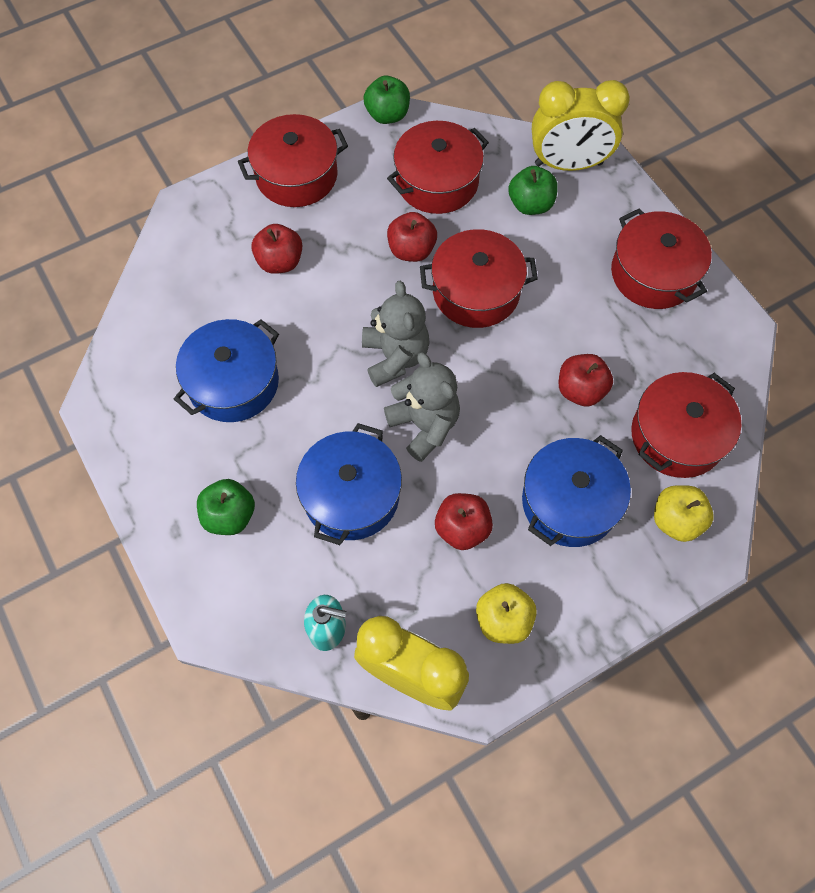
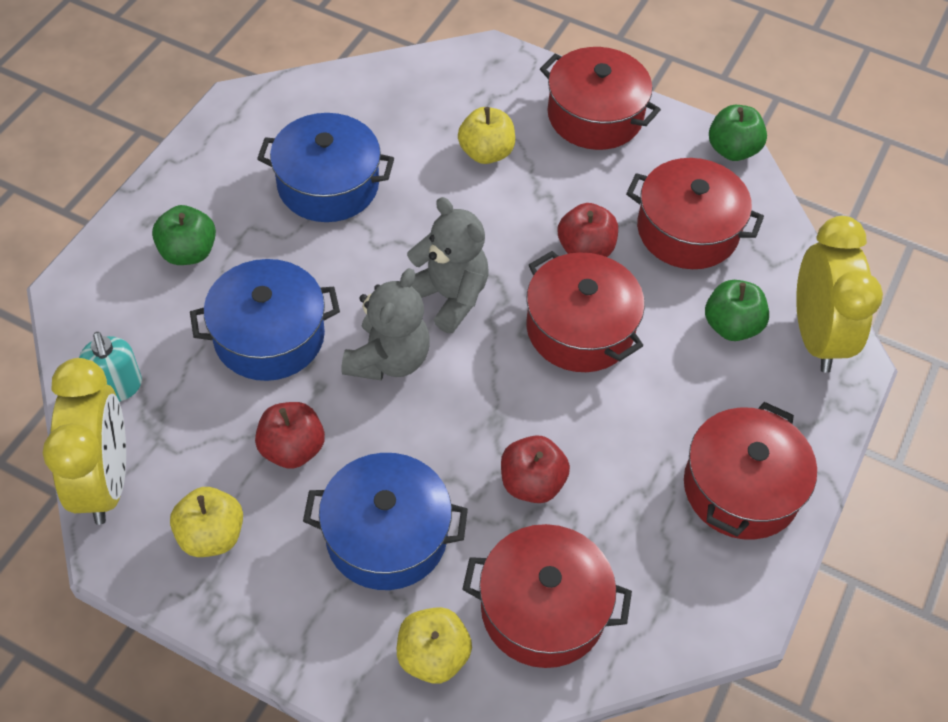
camera: 55 degrees right, 10 degrees down
red apple [251,224,302,274] -> yellow apple [458,107,515,164]
grey teddy bear [362,281,430,387] -> grey teddy bear turned 90 degrees counterclockwise [407,197,489,333]
yellow clock [532,80,630,171] -> yellow clock turned 150 degrees counterclockwise [796,216,883,373]

